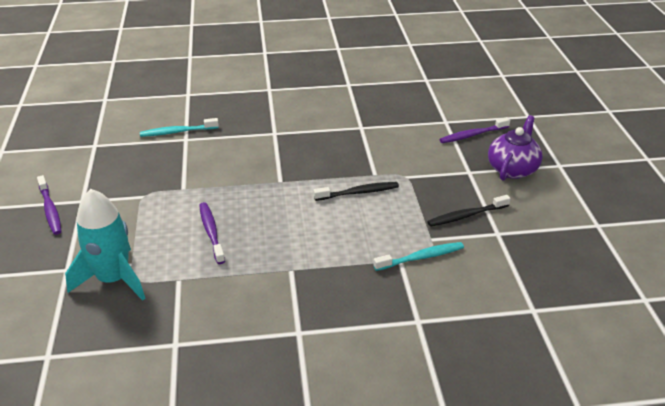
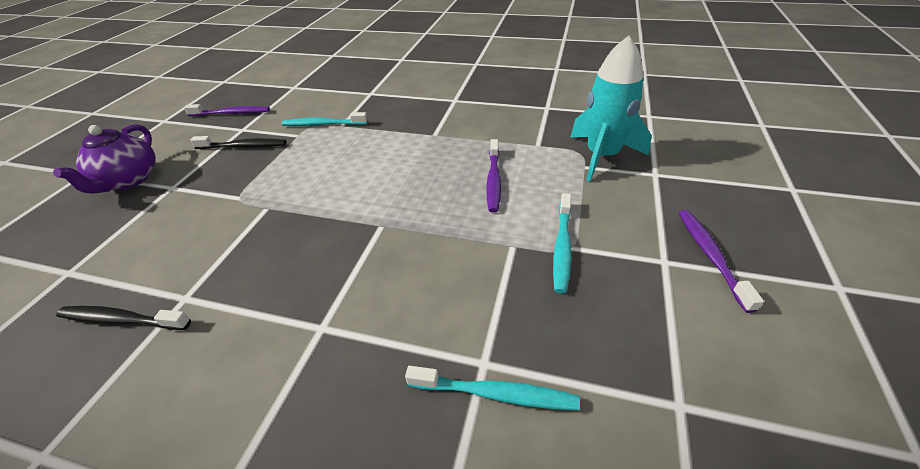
camera: 155 degrees left, 5 degrees up
black toothbrush [314,182,399,201] -> black toothbrush moved to [56,306,191,330]
purple toothbrush [439,117,510,143] -> purple toothbrush moved to [184,104,270,116]
purple teapot [488,115,543,181] -> purple teapot turned 45 degrees counterclockwise [53,124,156,193]
none -> turquoise toothbrush [553,193,571,294]

